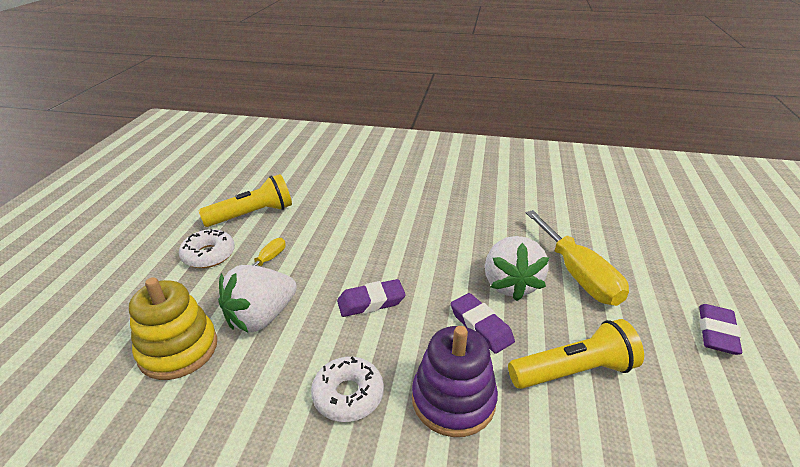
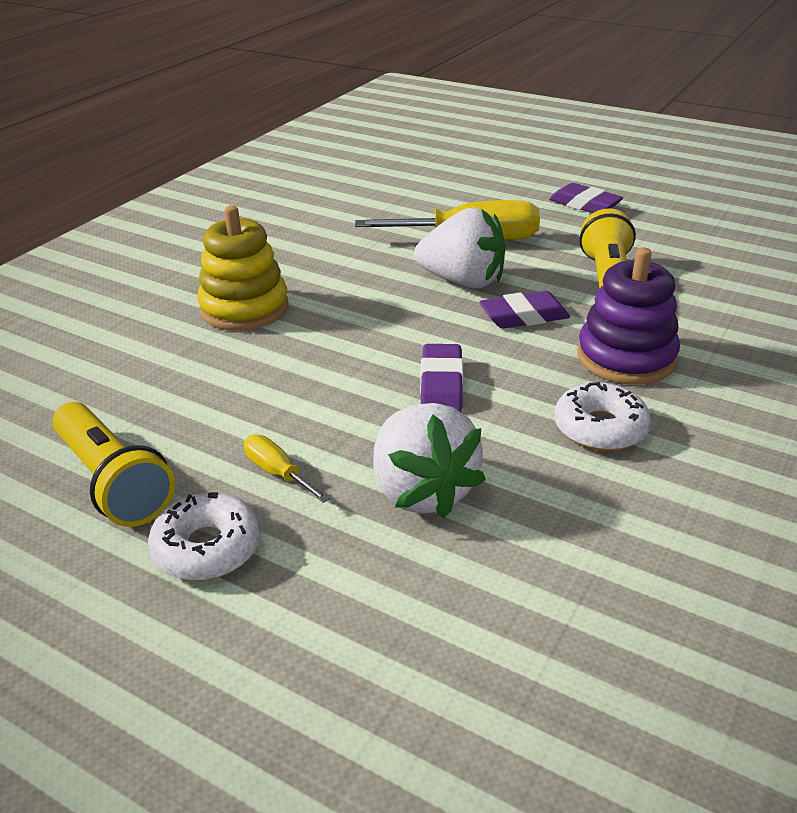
camera: 70 degrees left, 0 degrees up
yellow stacking toy [129,277,217,380] -> yellow stacking toy moved to [197,206,289,331]
yellow flashlight [198,174,292,227] -> yellow flashlight turned 150 degrees clockwise [52,402,175,527]

